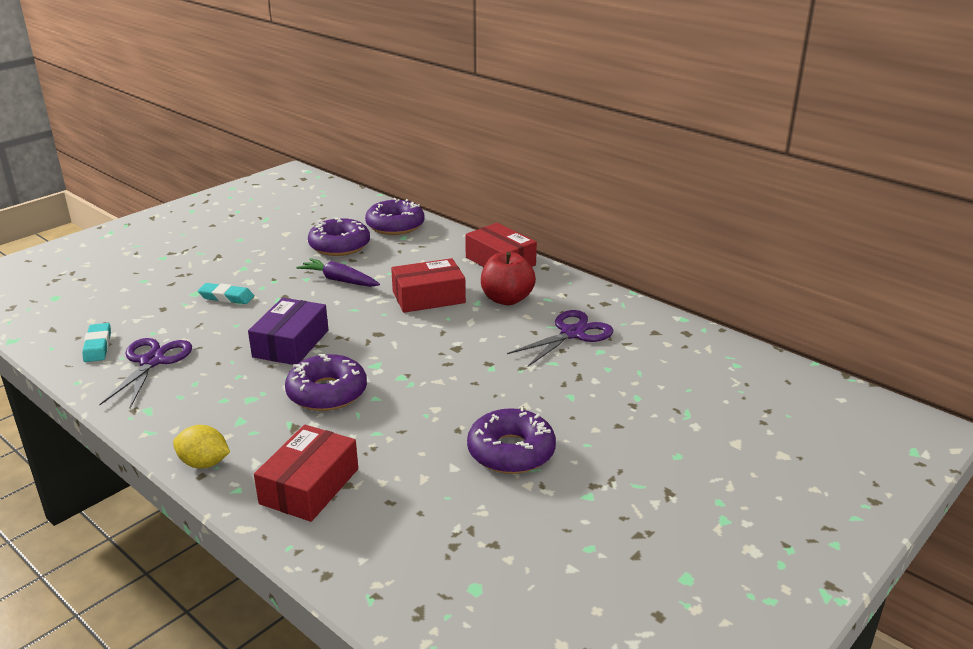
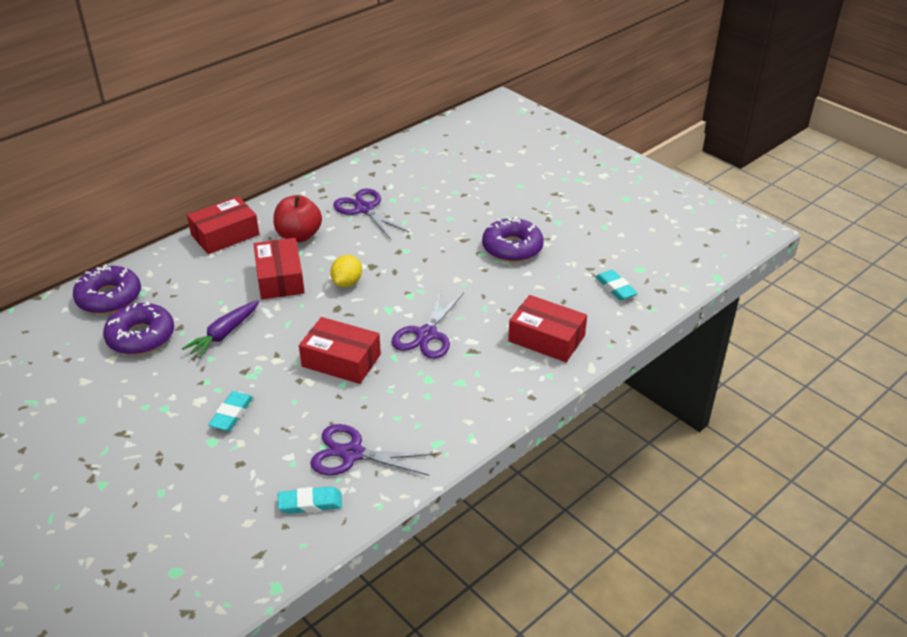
camera: 85 degrees left, 10 degrees up
yellow lemon [173,425,230,468] -> yellow lemon moved to [330,255,362,287]
purple box [248,298,328,365] -> red box [299,317,381,384]
purple donut [285,354,367,411] -> purple scissors [392,289,464,359]
none -> turquoise eraser [595,270,638,301]

